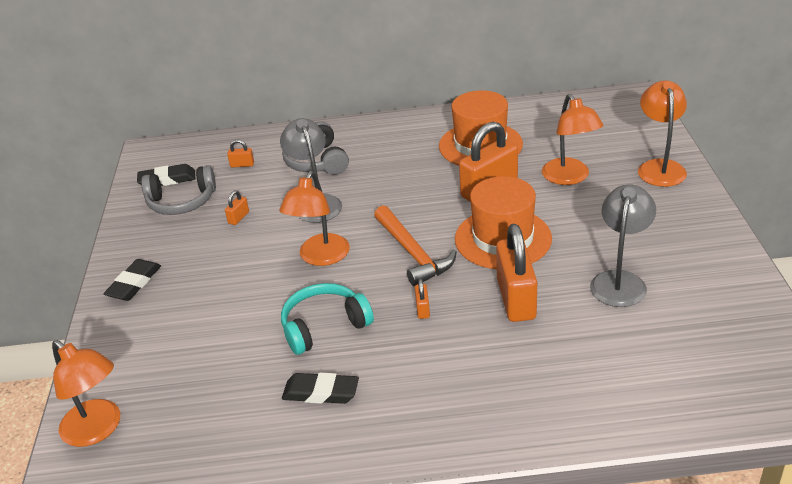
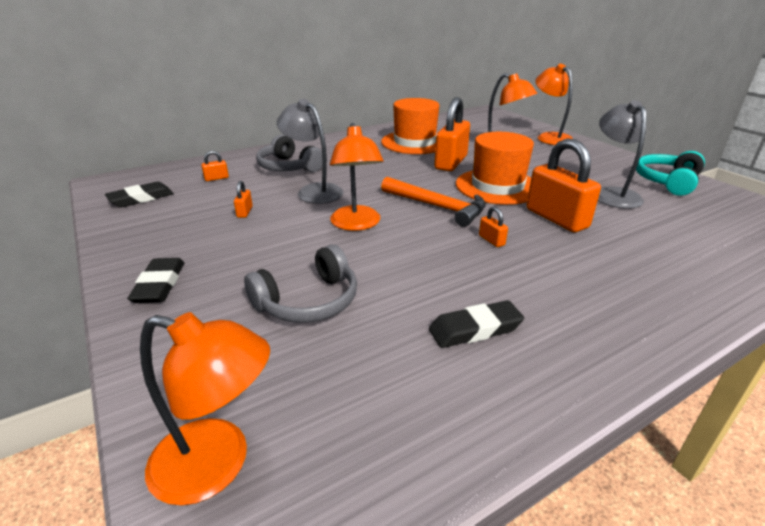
camera: 30 degrees left, 5 degrees down
grey headphones [141,165,216,215] -> grey headphones moved to [244,244,357,323]
turquoise headphones [281,283,374,355] -> turquoise headphones moved to [636,151,705,196]

